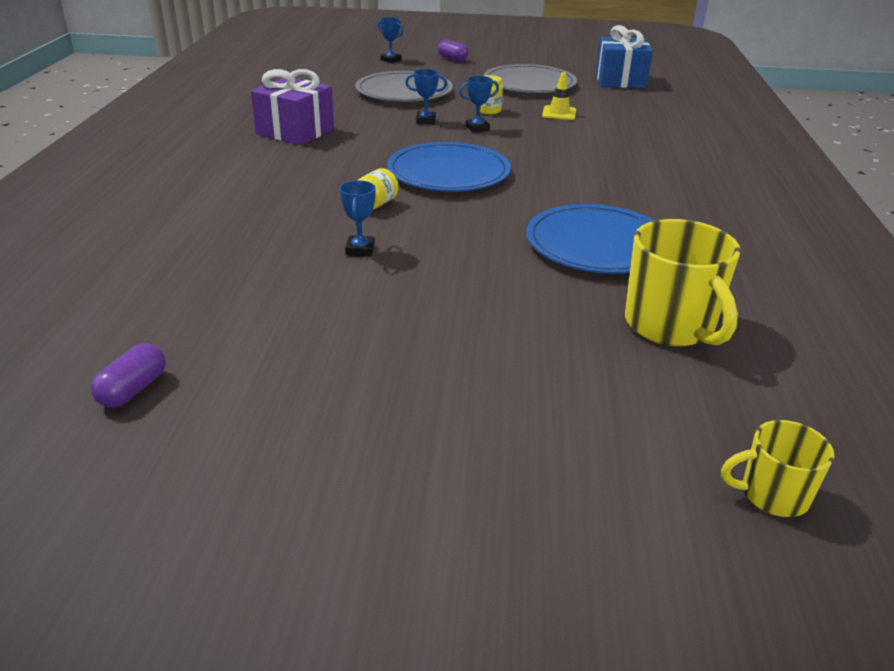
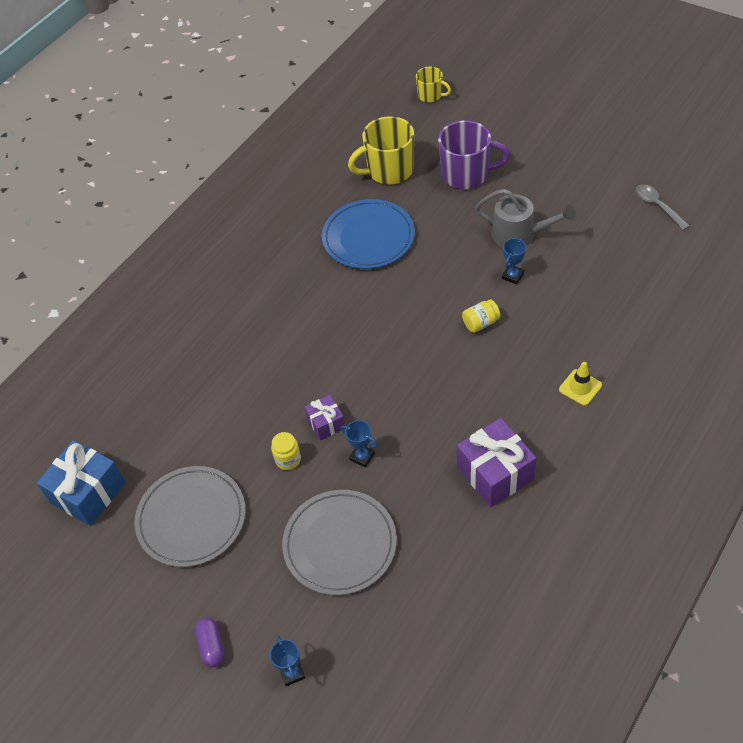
camera: 145 degrees left, 20 degrees up
purple capsule [91,343,166,408] -> grey spoon [635,184,690,230]
blue plate [387,142,511,192] -> none
blue trophy [459,76,499,132] -> purple gift [305,395,345,440]
yellow traffic cone [542,72,576,120] -> yellow traffic cone moved to [559,362,602,406]
yellow mug [625,219,741,346] -> yellow mug turned 120 degrees counterclockwise [348,116,414,184]
none -> purple mug [438,120,510,189]
none -> grey watering can [475,189,576,248]

